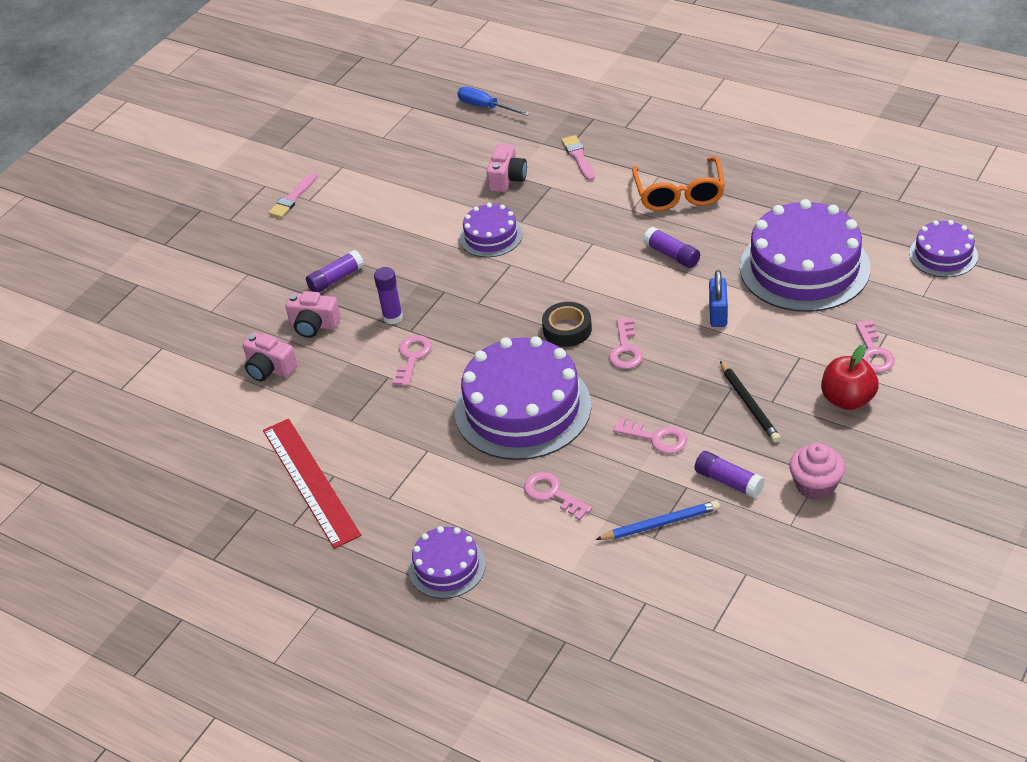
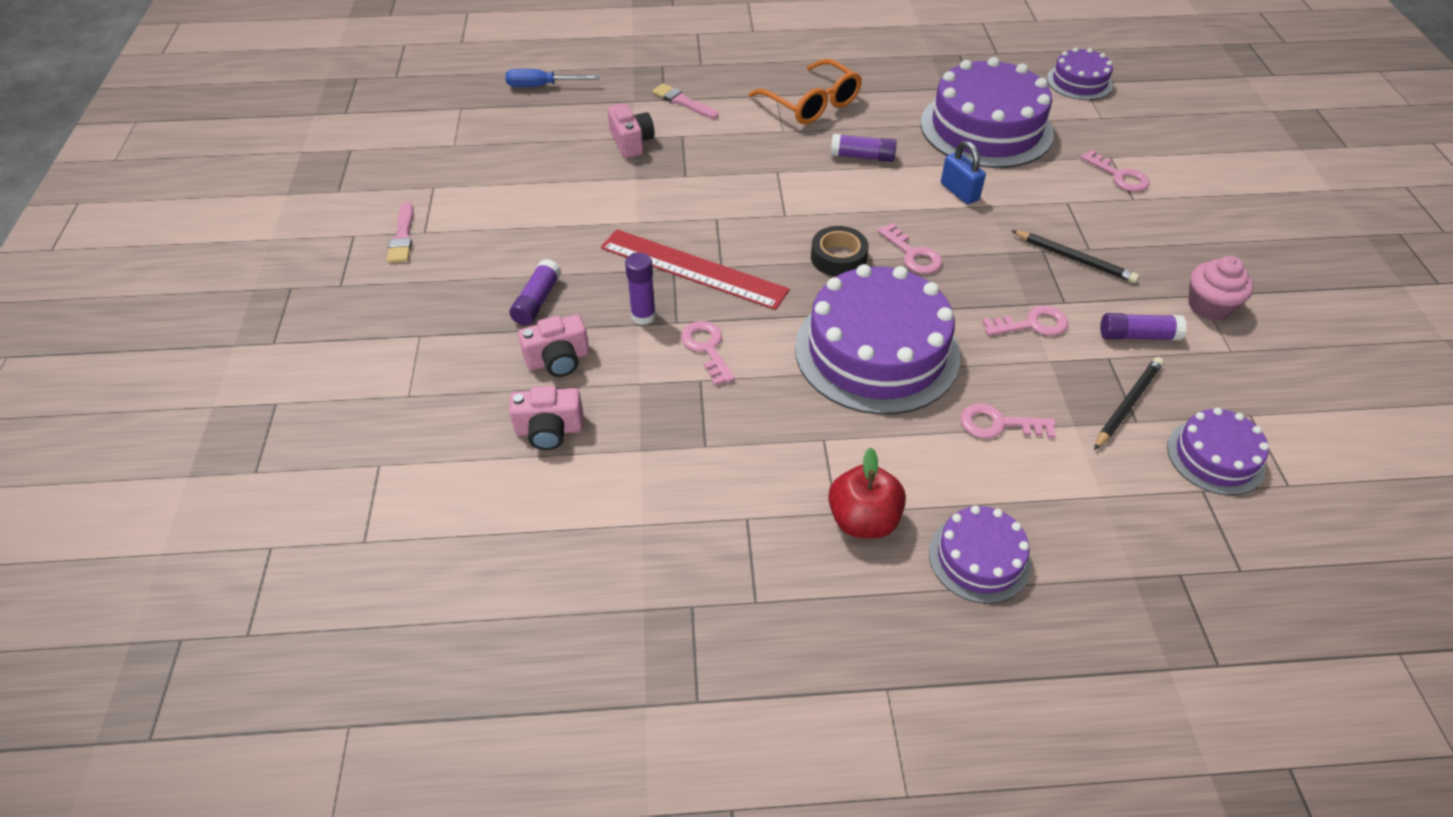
camera: 40 degrees left, 5 degrees up
red ruler [263,419,361,549] -> red ruler moved to [601,229,790,310]
purple cake [460,203,523,257] -> purple cake moved to [1167,408,1269,495]
blue pencil [595,500,720,540] -> black pencil [1094,357,1164,450]
red apple [821,345,879,410] -> red apple moved to [828,448,906,538]

